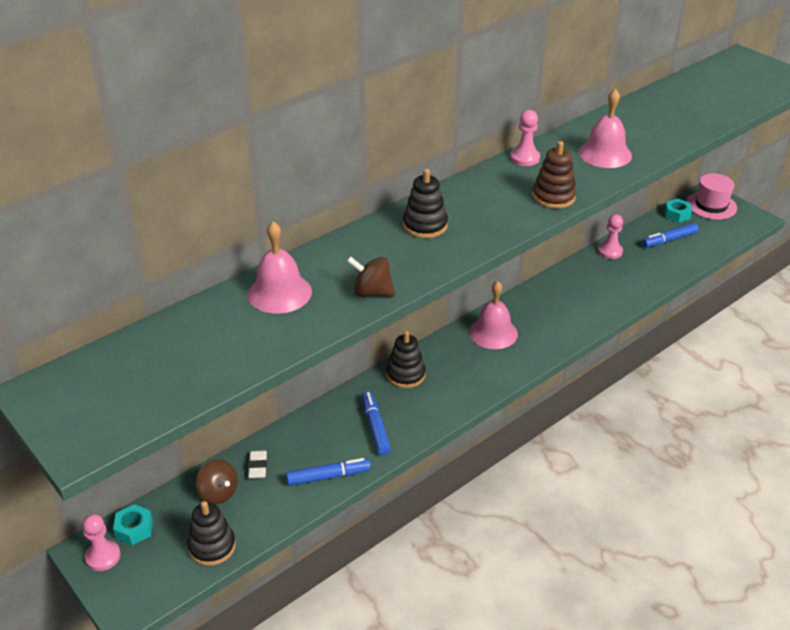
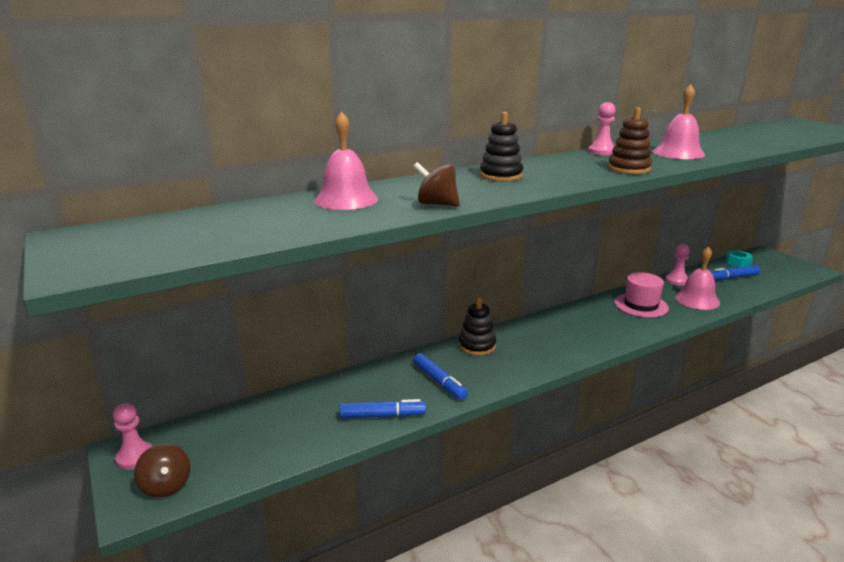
camera: 10 degrees right, 15 degrees down
turquoise nut [113,504,153,545] -> none
black stacking toy [187,501,236,566] -> none
brown spinning top [196,460,237,504] -> brown spinning top moved to [134,443,190,497]
white eraser [248,450,267,478] -> none
blue marker [362,392,391,455] -> blue marker turned 150 degrees clockwise [413,353,468,400]
pink bell [469,281,518,349] -> pink bell moved to [675,247,720,310]
pink hat [686,173,737,220] -> pink hat moved to [614,272,669,318]

